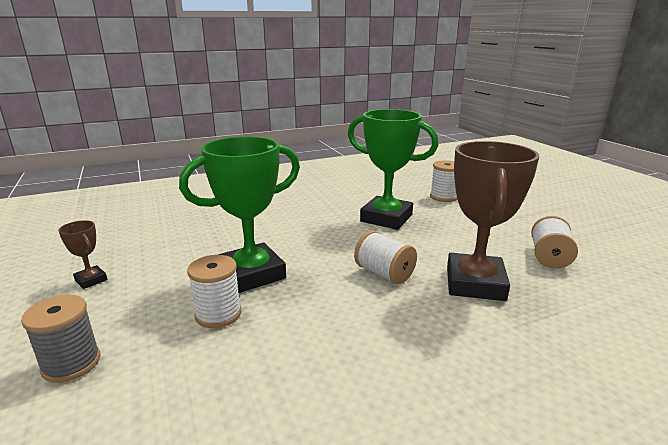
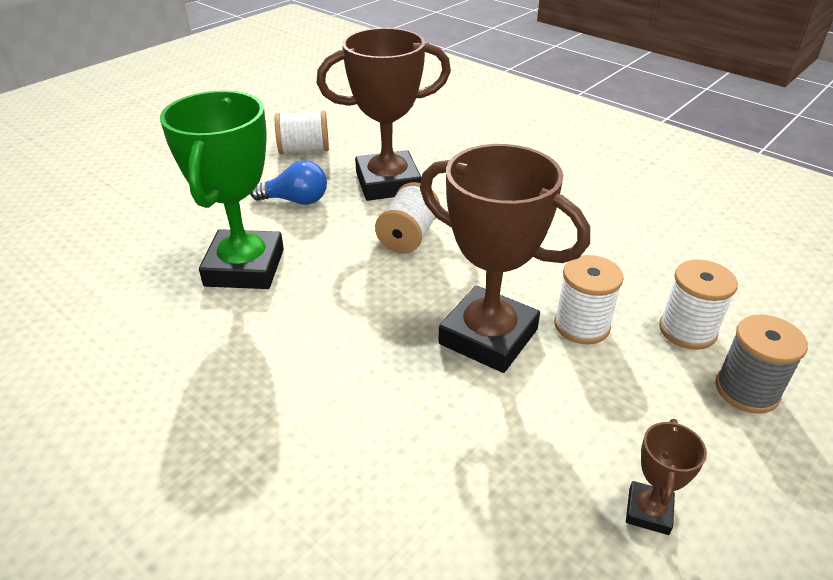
camera: 115 degrees left, 15 degrees up
green trophy [179,136,300,293] -> brown trophy [420,144,590,373]
white spool [430,160,457,202] -> white spool moved to [659,259,738,350]
none -> blue light bulb [250,160,327,205]

